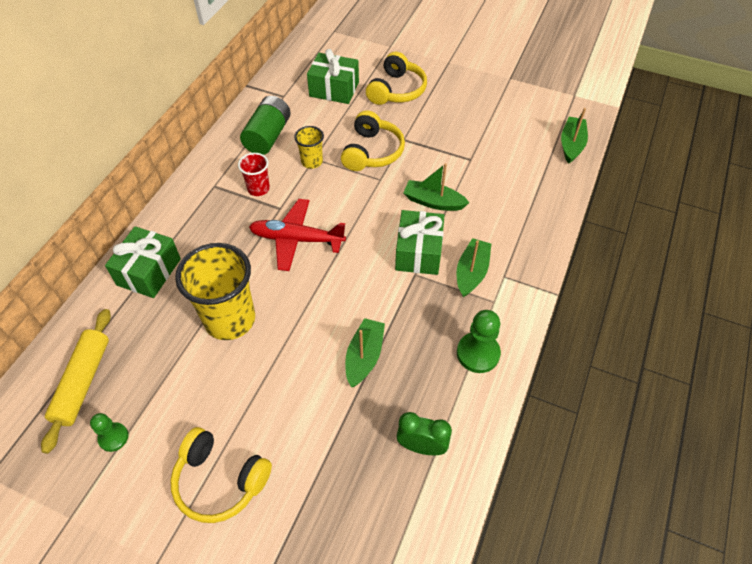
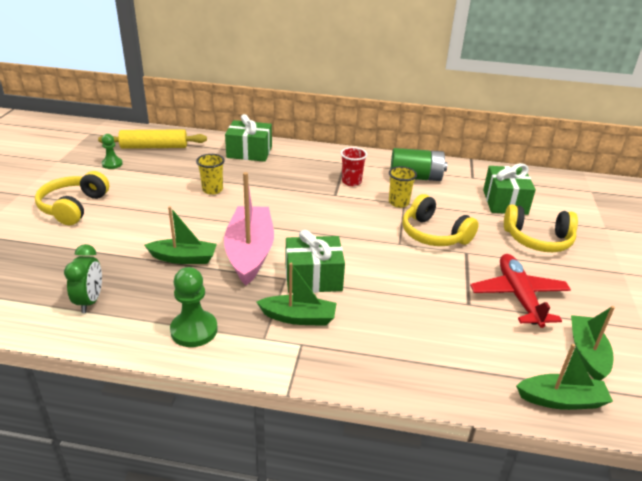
camera: 75 degrees right, 20 degrees down
yellow cup [175,243,255,340] -> yellow cup [196,154,225,195], size x0.50
red plane [249,199,346,271] -> red plane moved to [470,254,571,328]
yellow headphones [341,110,405,171] -> yellow headphones turned 45 degrees clockwise [403,194,479,246]
green boat [403,163,469,211] -> green boat moved to [571,306,615,380]
none -> pink boat [224,172,274,285]

